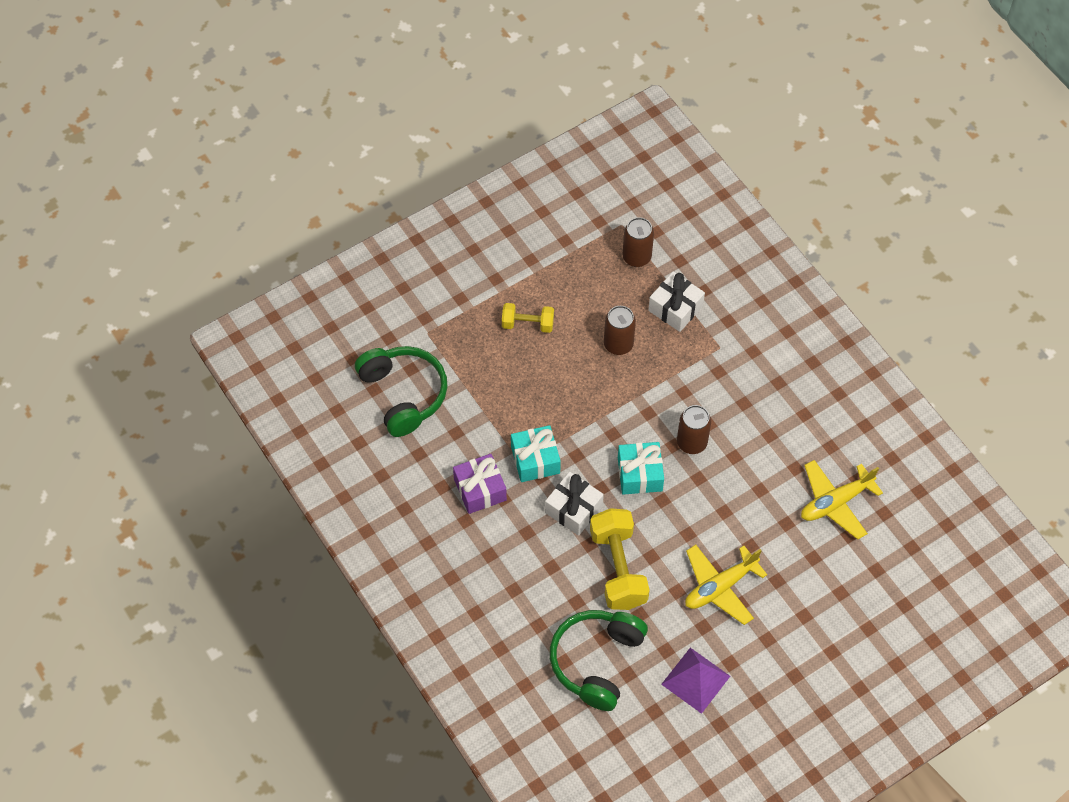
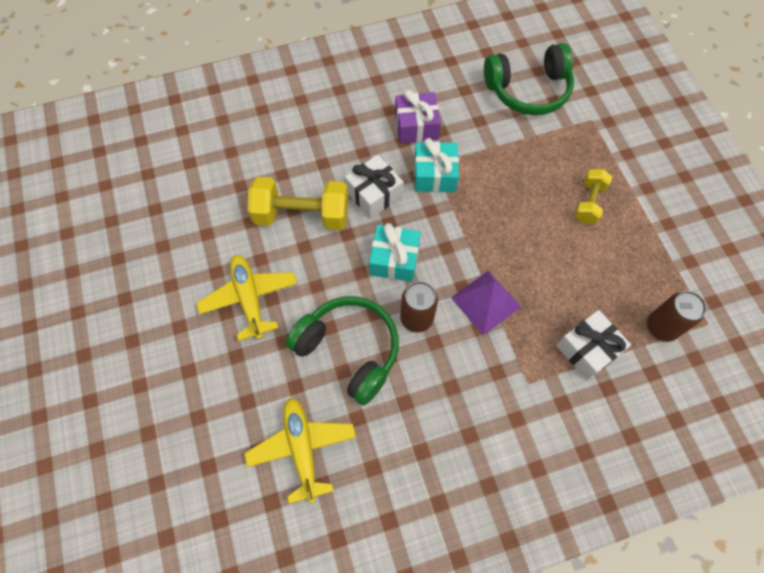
camera: 105 degrees right, 5 degrees up
green headphones [550,610,648,711] -> green headphones moved to [286,296,399,405]
brown can [604,306,636,355] -> none
purple pyramid [661,648,730,714] -> purple pyramid moved to [451,270,521,336]

